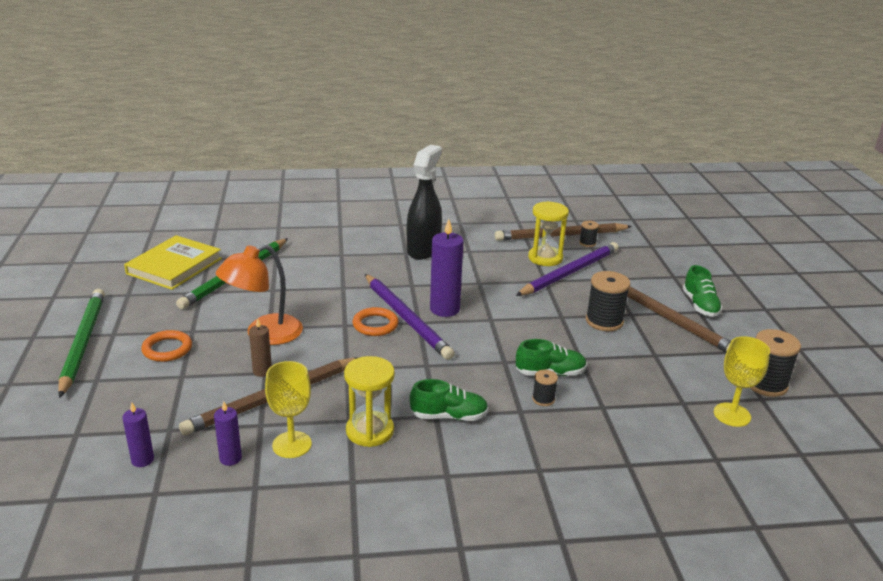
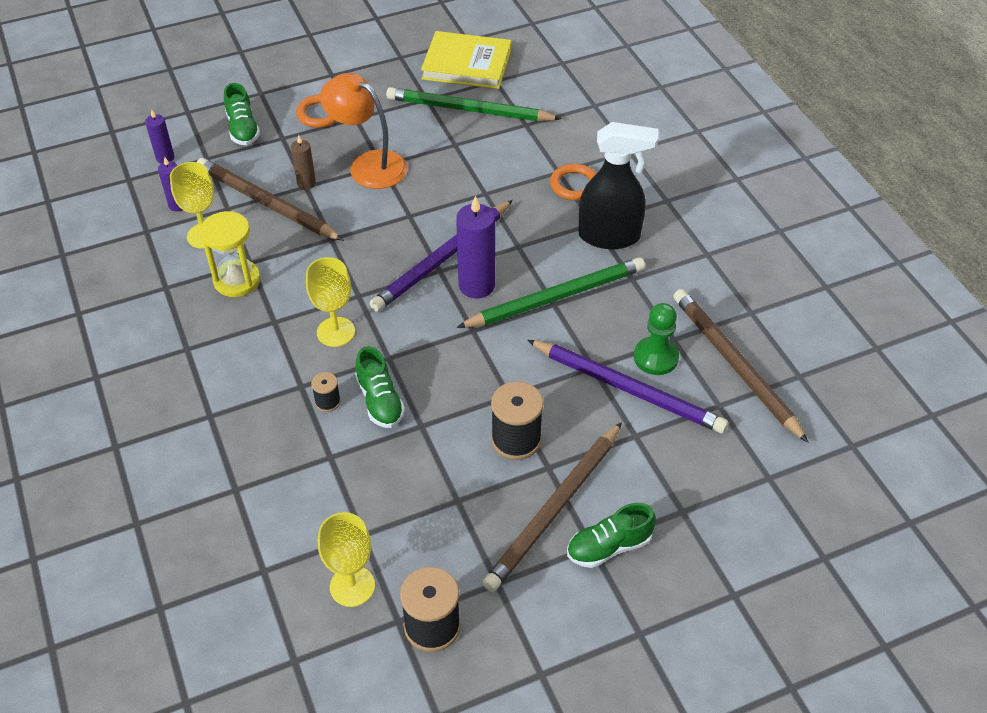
camera: 75 degrees right, 20 degrees up
green pencil [58,289,105,398] -> green pencil moved to [457,257,645,328]
orange ring [353,307,399,336] -> orange ring moved to [550,164,597,200]
green shoe [410,379,488,421] -> green shoe moved to [224,83,260,145]
yellow hourglass [528,201,569,266] -> green pawn [634,303,679,375]
black spool [579,221,599,247] -> none
none -> yellow goblet [306,257,355,347]

